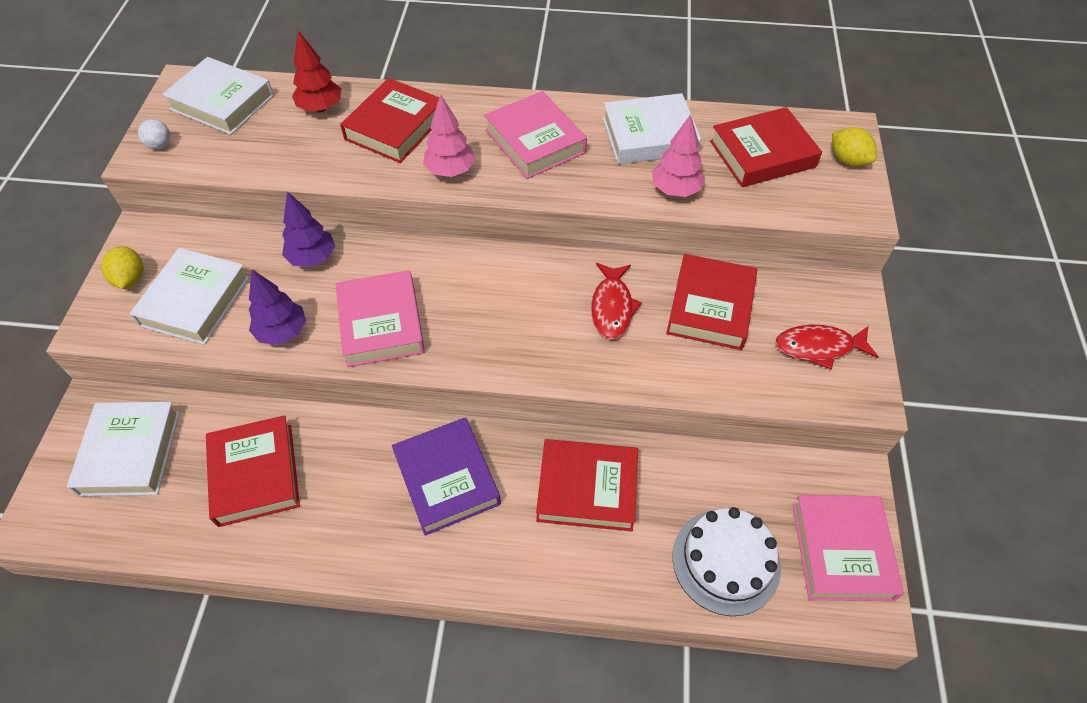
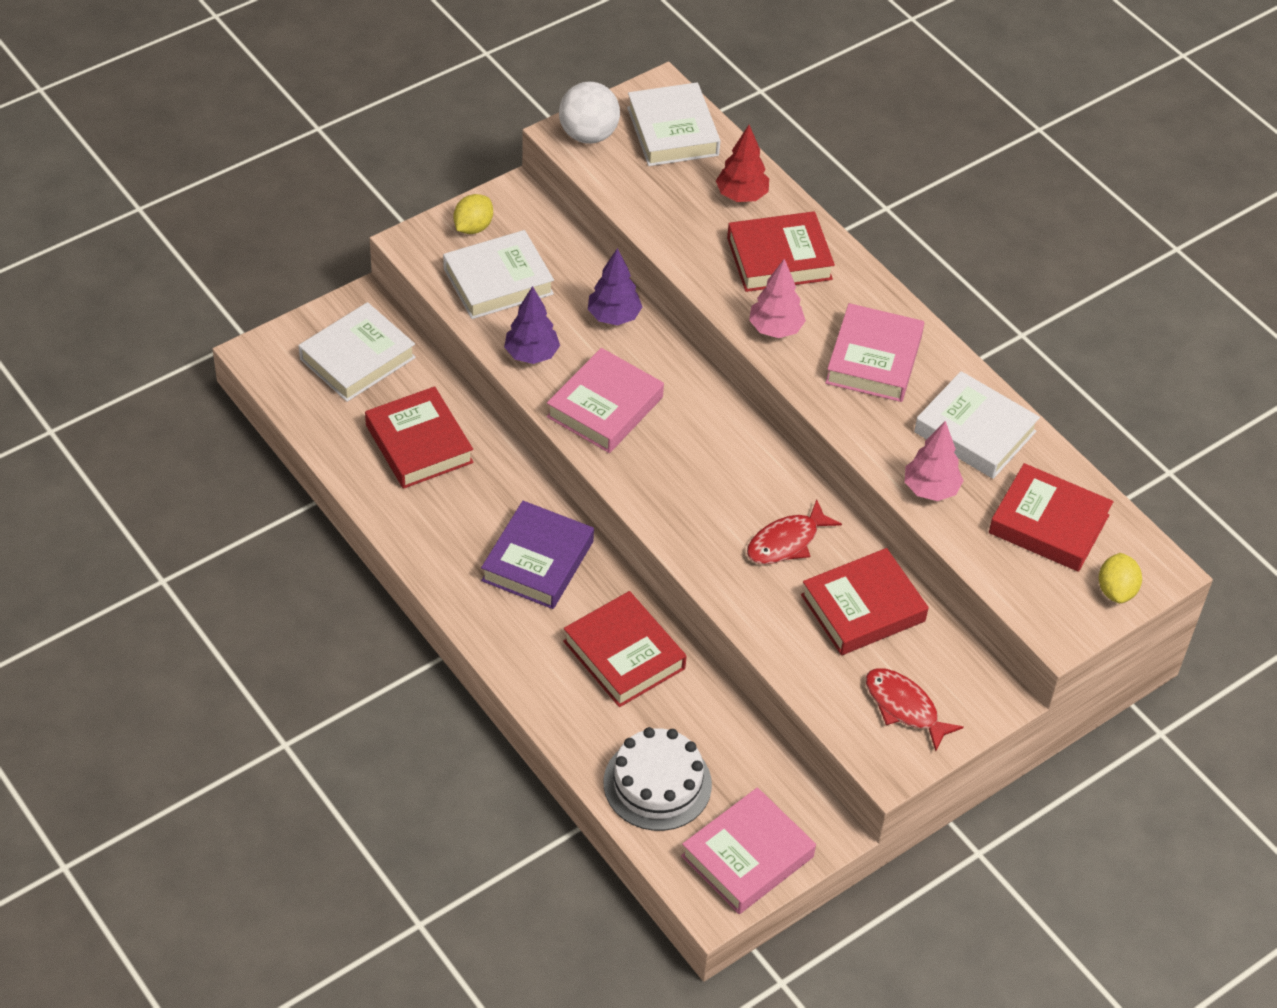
camera: 45 degrees right, 5 degrees down
white ball [138,119,170,149] -> white ball [559,81,620,144], size x2.01
red book [206,415,300,527] -> red book turned 60 degrees counterclockwise [365,386,474,489]

